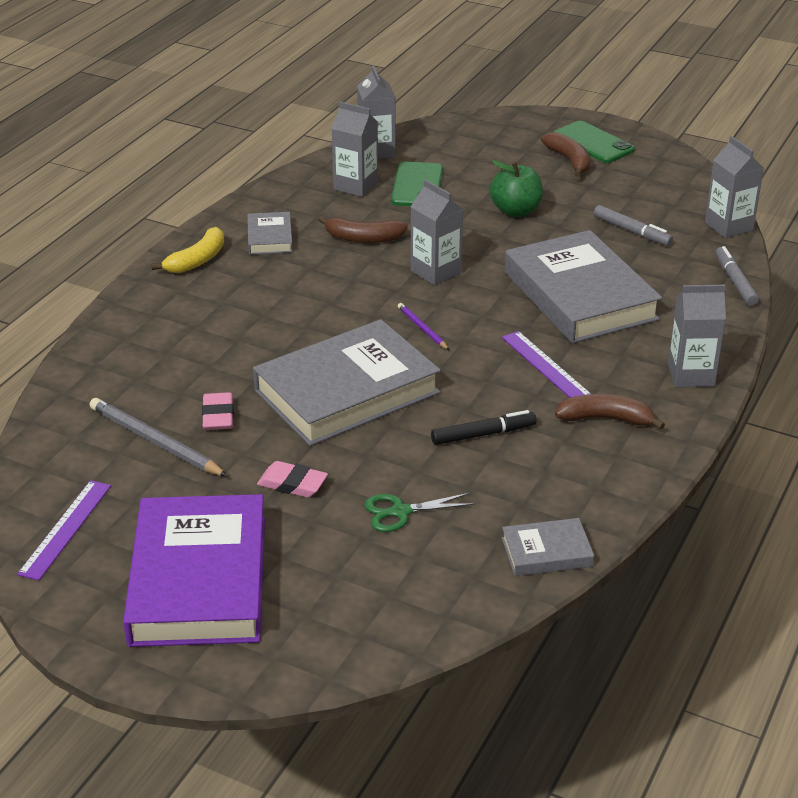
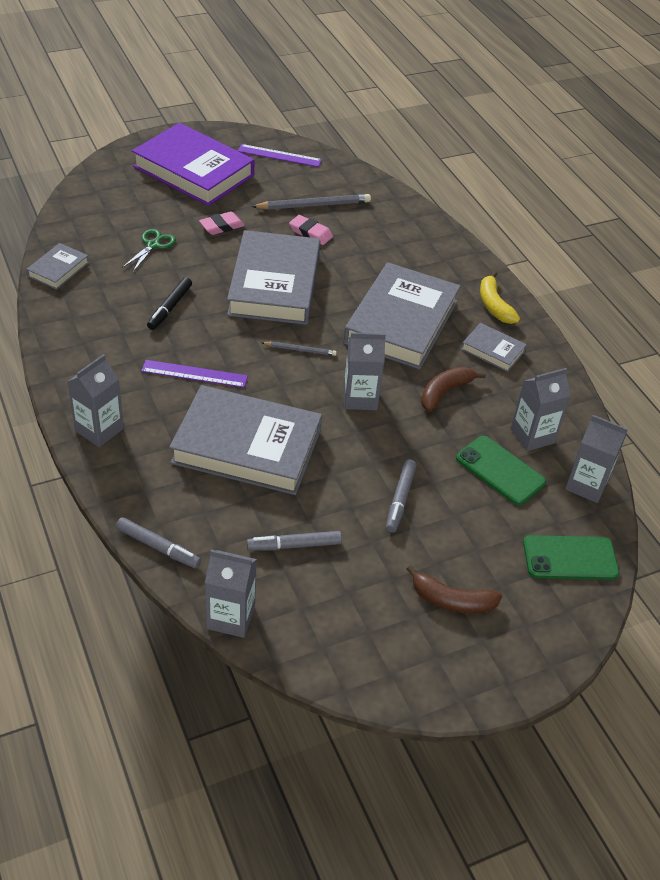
camera: 125 degrees right, 10 degrees up
purple ruler [17,480,111,581] -> purple ruler turned 45 degrees counterclockwise [238,144,322,167]
purple pencil [398,303,449,350] -> grey pencil [261,342,337,356]
green apple [490,160,543,217] -> grey marker [386,459,417,532]
green phone [553,121,635,163] -> green phone moved to [523,535,619,580]
brown banana [555,394,665,430] -> none
none -> grey book [343,263,461,369]

